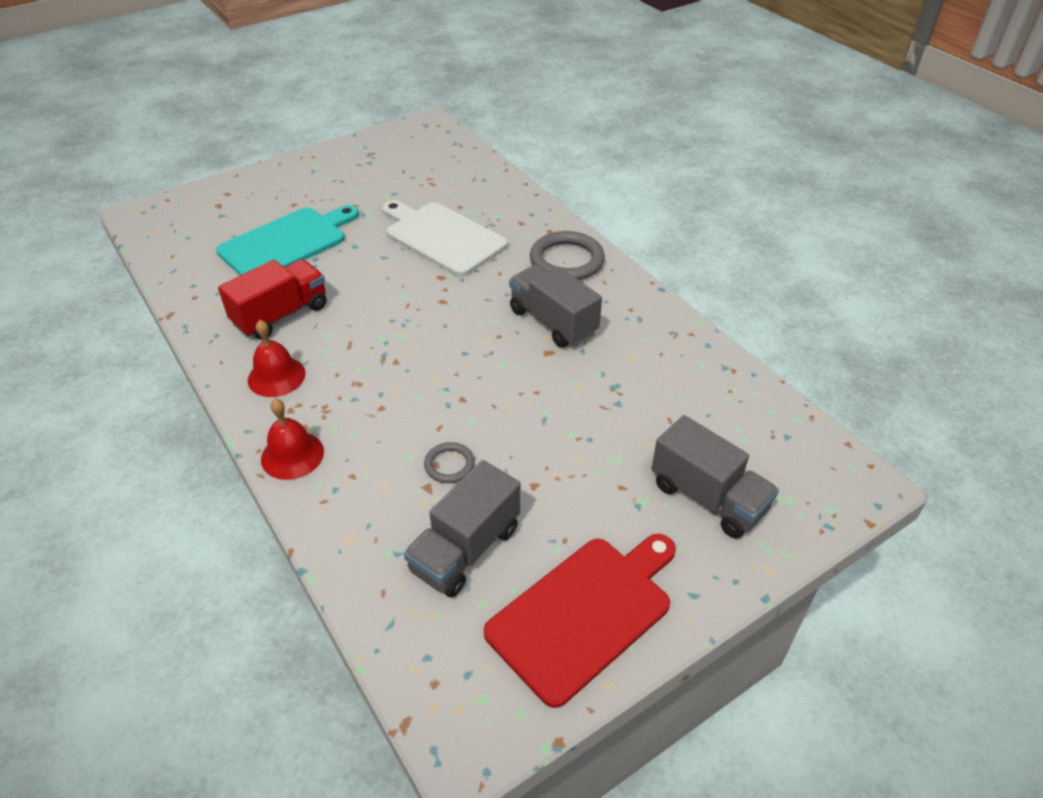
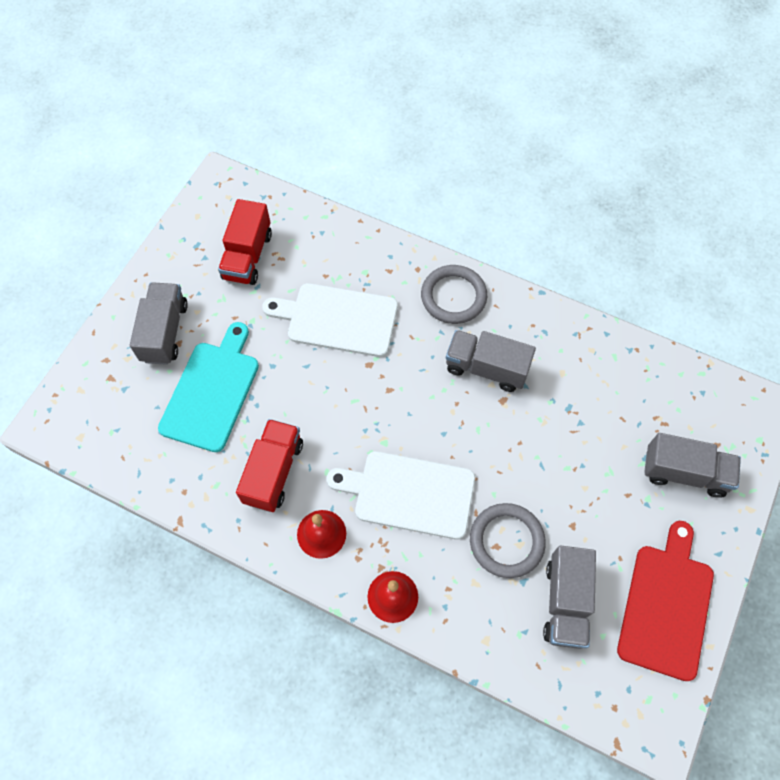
camera: 30 degrees left, 20 degrees up
grey ring [424,442,475,483] -> grey ring [470,503,546,578], size x1.89
none -> grey truck [130,282,188,365]
none -> red truck [218,199,272,285]
none -> white cutting board [327,451,475,539]

